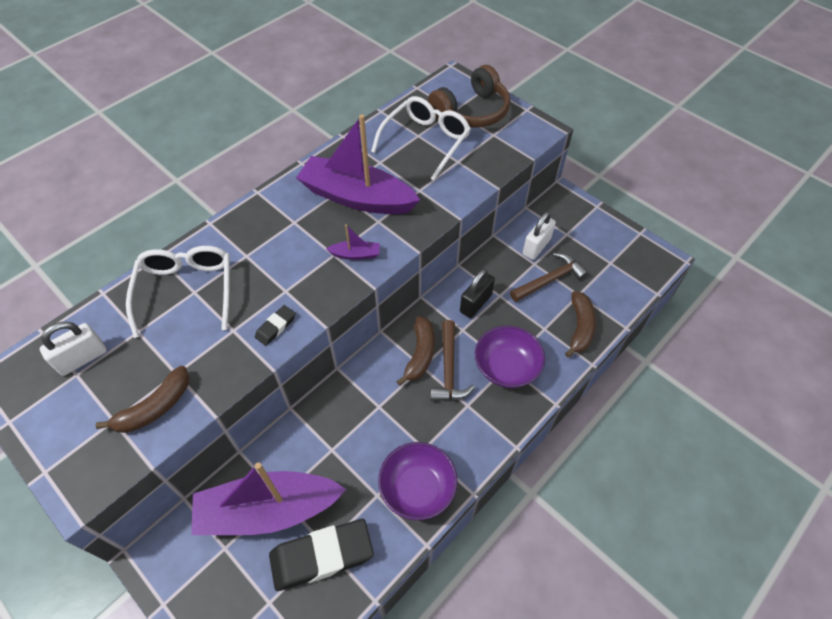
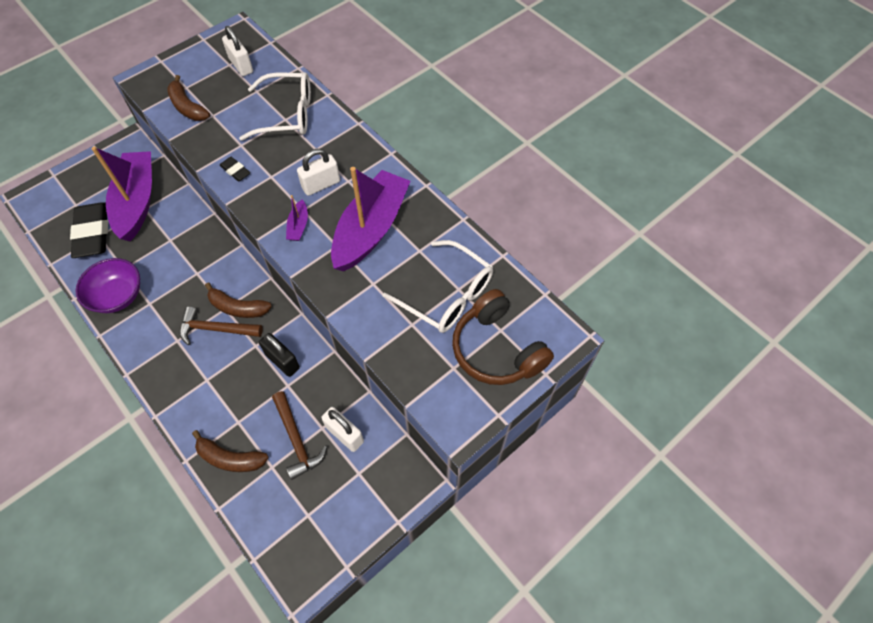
camera: 95 degrees right, 5 degrees up
purple bowl [475,326,545,388] -> none
none -> white padlock [297,149,340,196]

